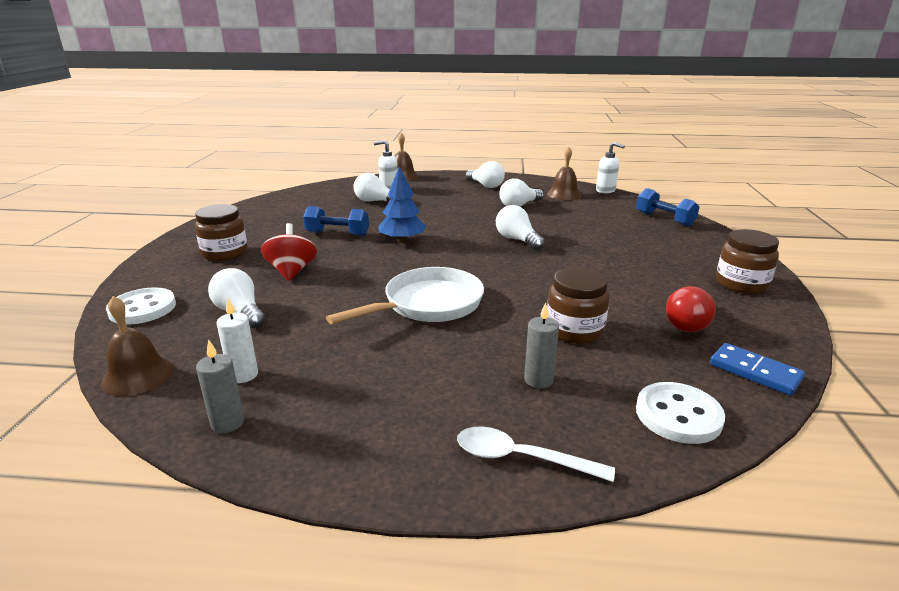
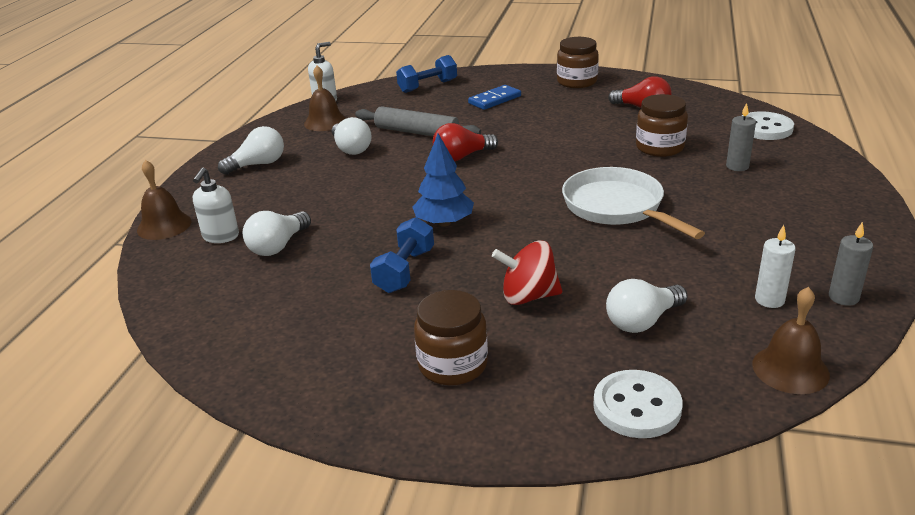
camera: 80 degrees left, 5 degrees up
white spoon [457,426,615,482] -> none
white light bulb [496,205,545,250] -> red light bulb [433,123,498,161]
blue domino [710,343,805,396] -> blue domino moved to [468,85,521,110]
none -> grey rolling pin [355,106,481,136]

